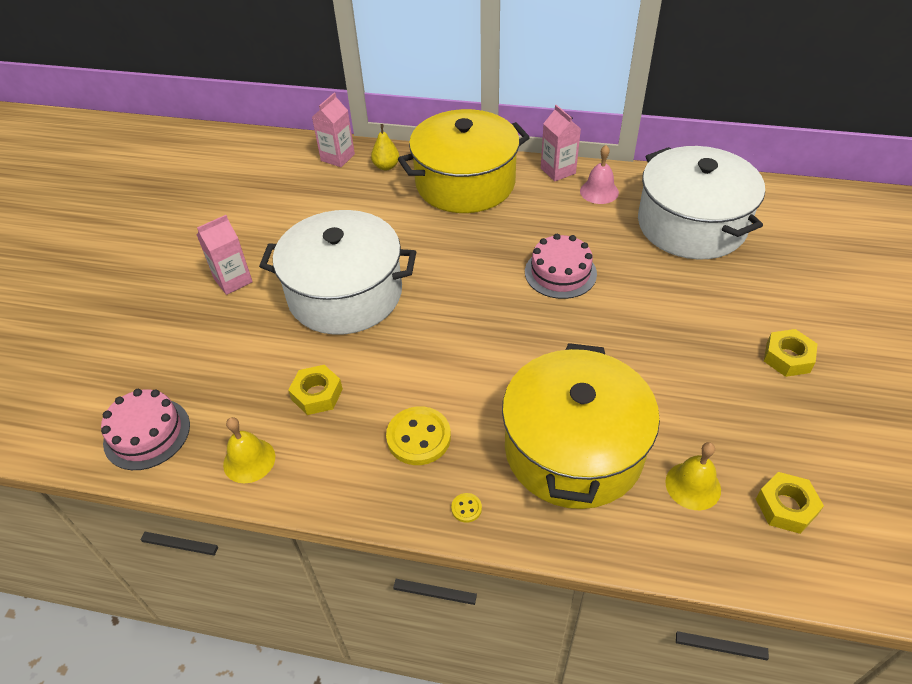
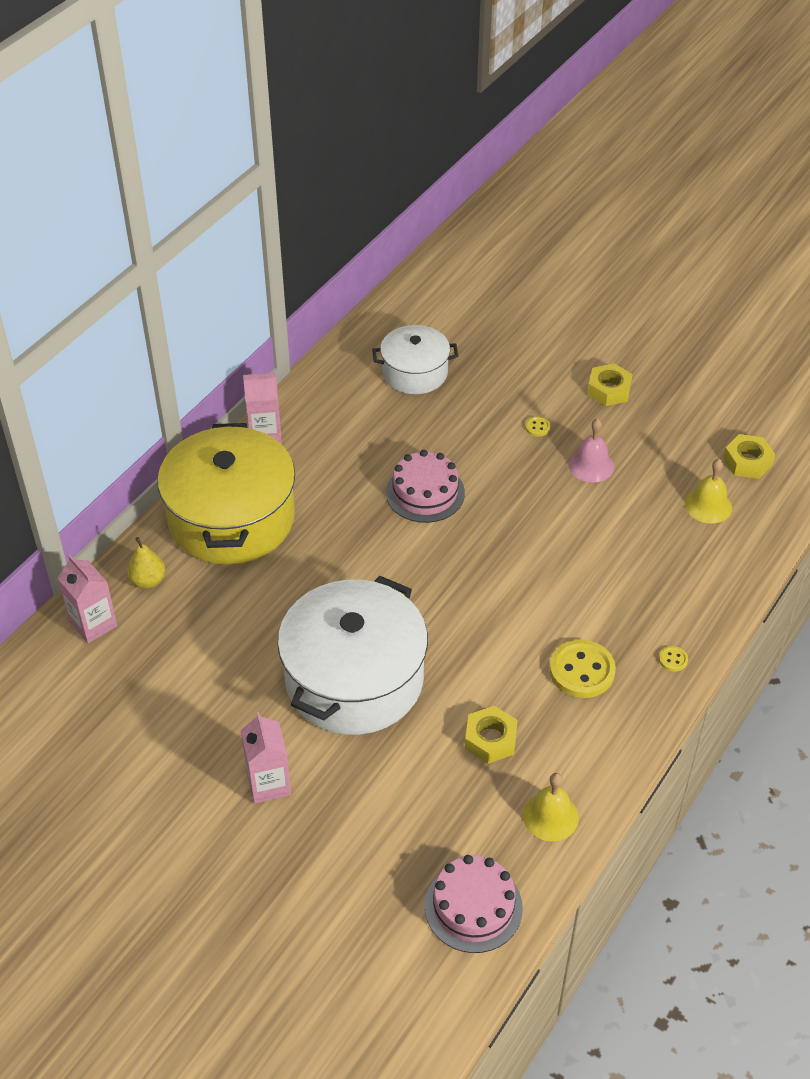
camera: 70 degrees left, 0 degrees up
yellow pot [502,343,660,509] -> none
pink bell [580,145,619,204] -> pink bell moved to [568,418,614,483]
white pot [638,146,765,259] -> white pot [372,325,458,394], size x0.57
none -> yellow button [525,416,551,437]

